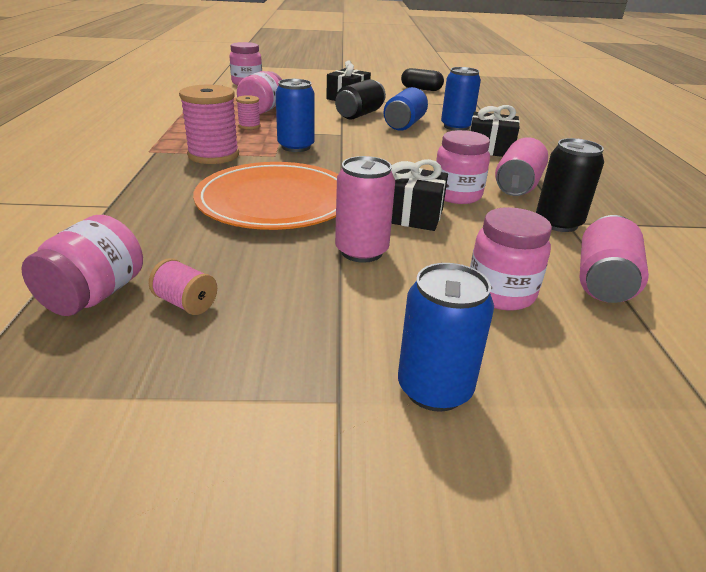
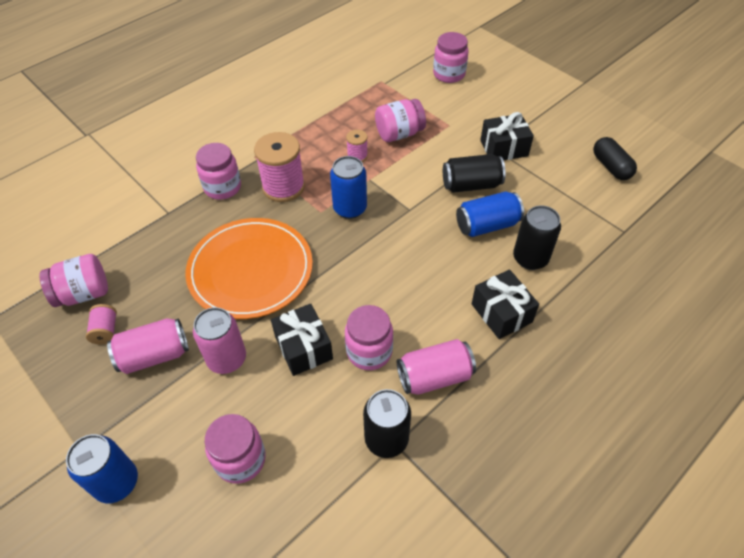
camera: 50 degrees right, 20 degrees up
blue can [441,67,481,131] -> black can [513,206,561,270]
pink can [580,215,649,303] -> pink can moved to [107,318,189,374]
none -> pink jar [196,143,241,200]

